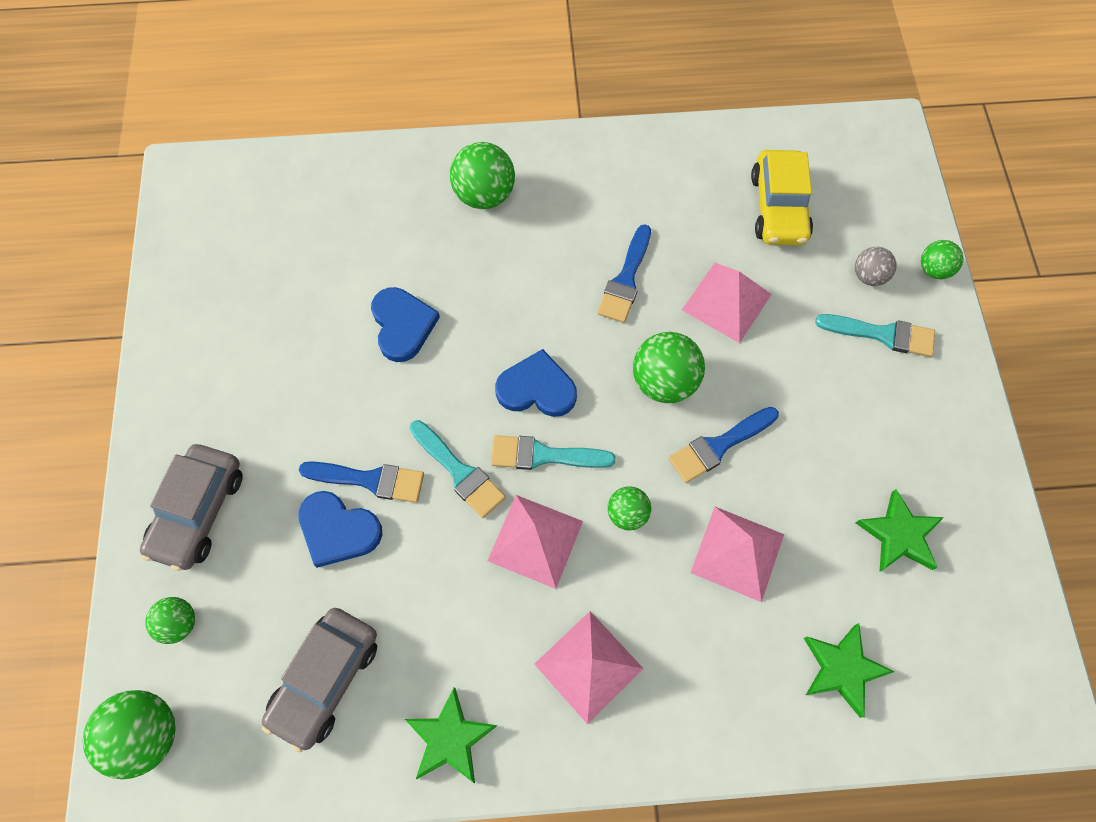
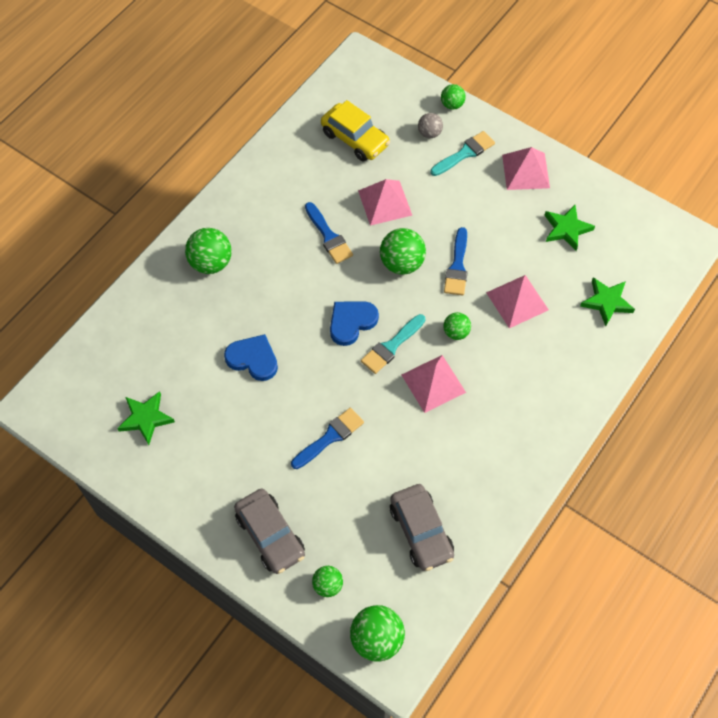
camera: 50 degrees left, 5 degrees down
blue heart [298,491,382,568] -> none
green star [405,687,497,783] -> green star moved to [117,391,175,445]
turquoise brush [410,420,506,518] -> none
pink pyramid [534,611,644,725] -> pink pyramid moved to [502,147,550,190]

